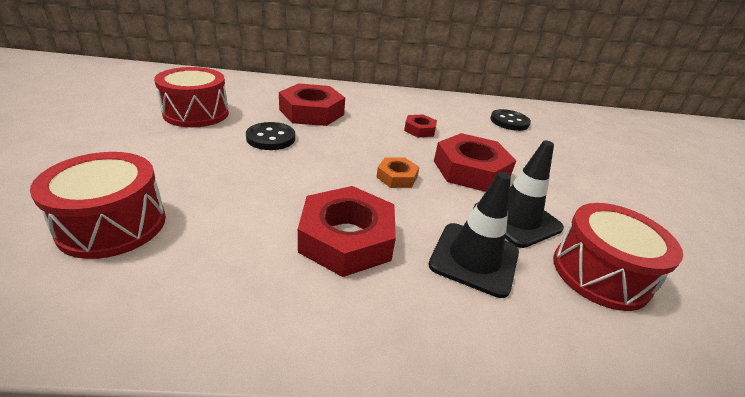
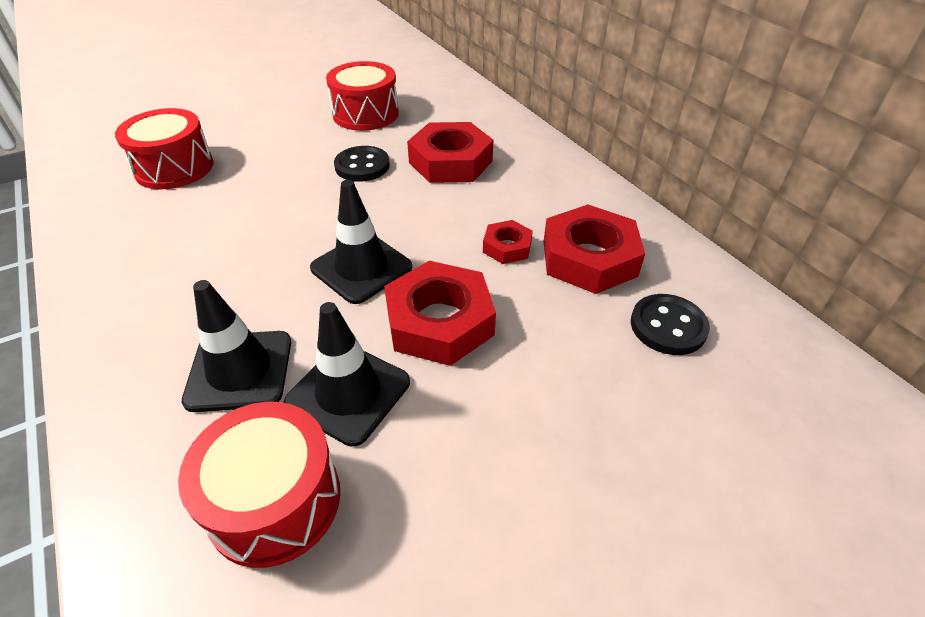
camera: 65 degrees right, 10 degrees up
red nut [298,186,396,277] -> red nut moved to [544,205,645,294]
orange nut [377,157,419,188] -> black traffic cone [310,180,412,304]

